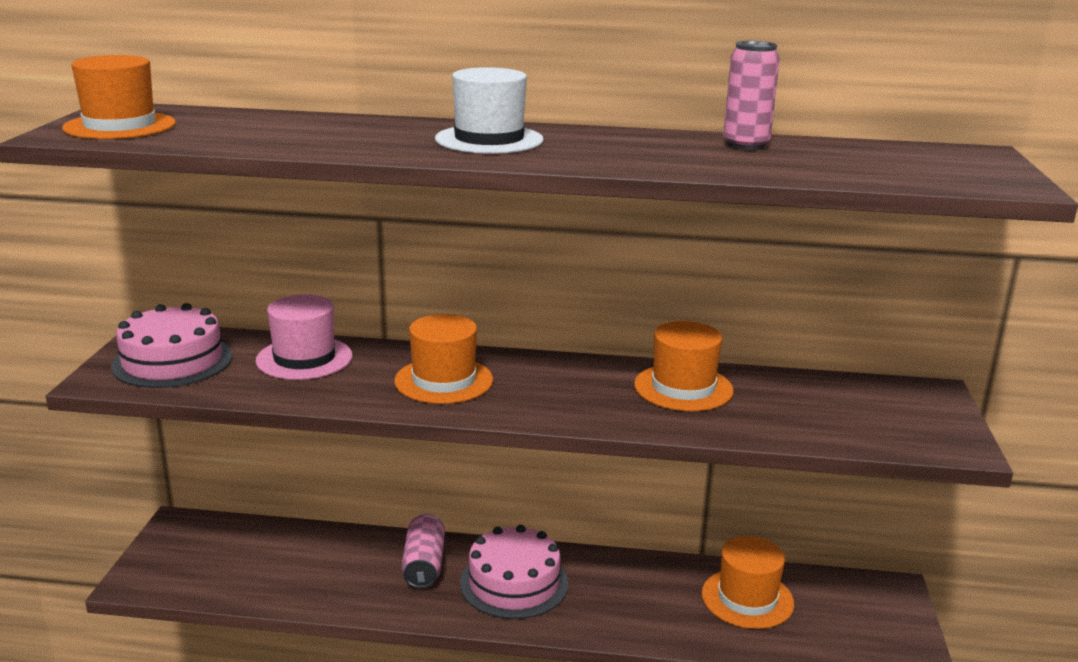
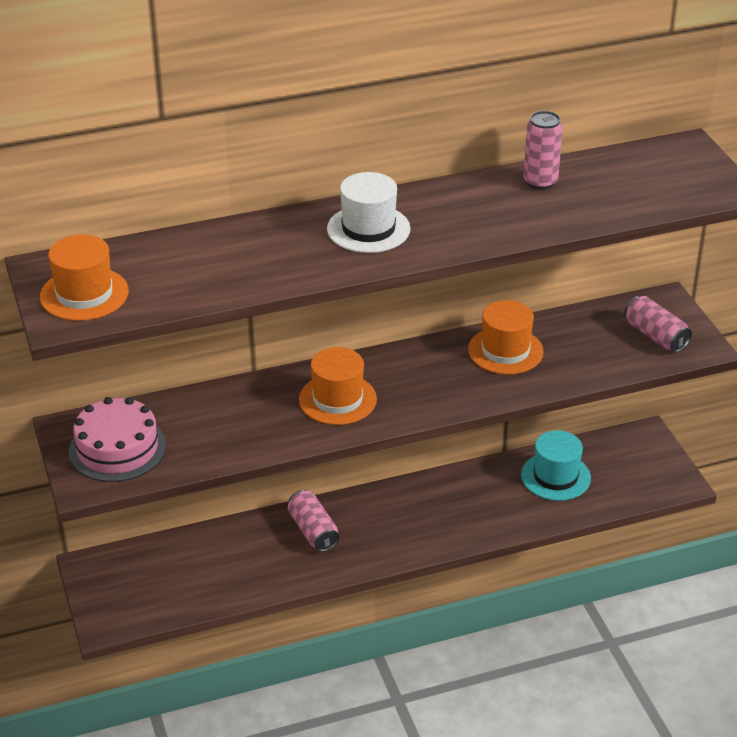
camera: 25 degrees left, 15 degrees up
pink hat [255,294,353,380] -> none
pink cake [460,525,568,619] -> none
orange hat [702,536,794,629] -> turquoise hat [521,430,591,501]
none -> pink can [624,296,692,352]

